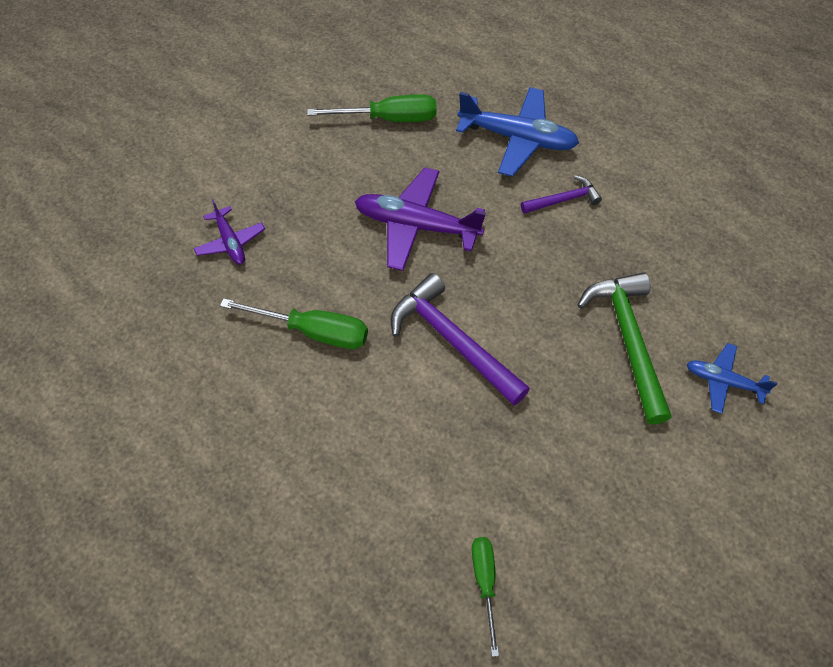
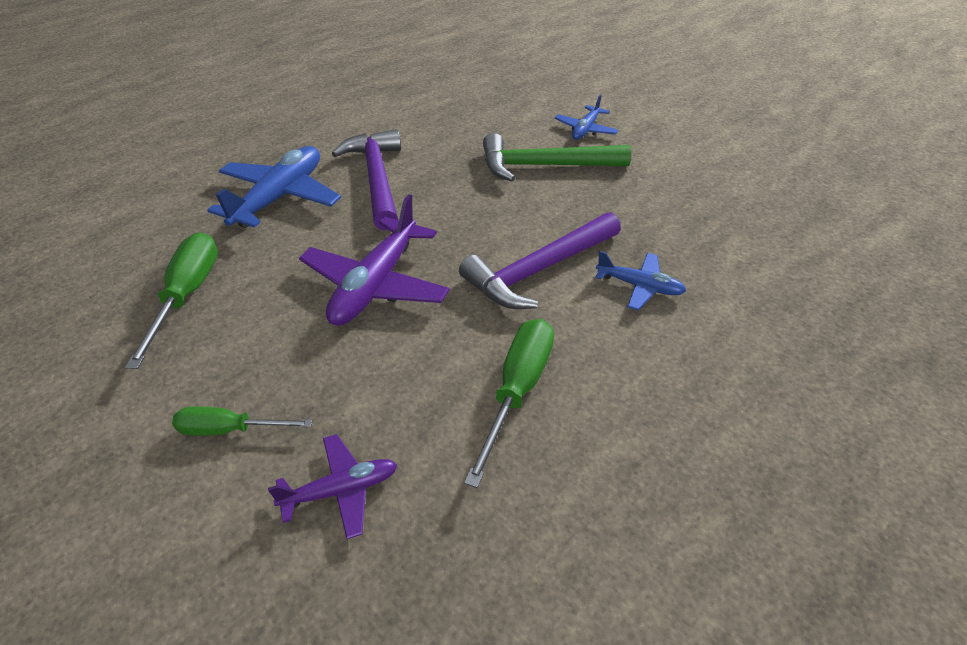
camera: 85 degrees left, 15 degrees down
green screwdriver [472,537,499,657] -> green screwdriver moved to [172,406,312,436]
purple hammer [521,175,602,214] -> purple hammer [331,129,401,231], size x1.83
none -> blue plane [595,251,686,311]

